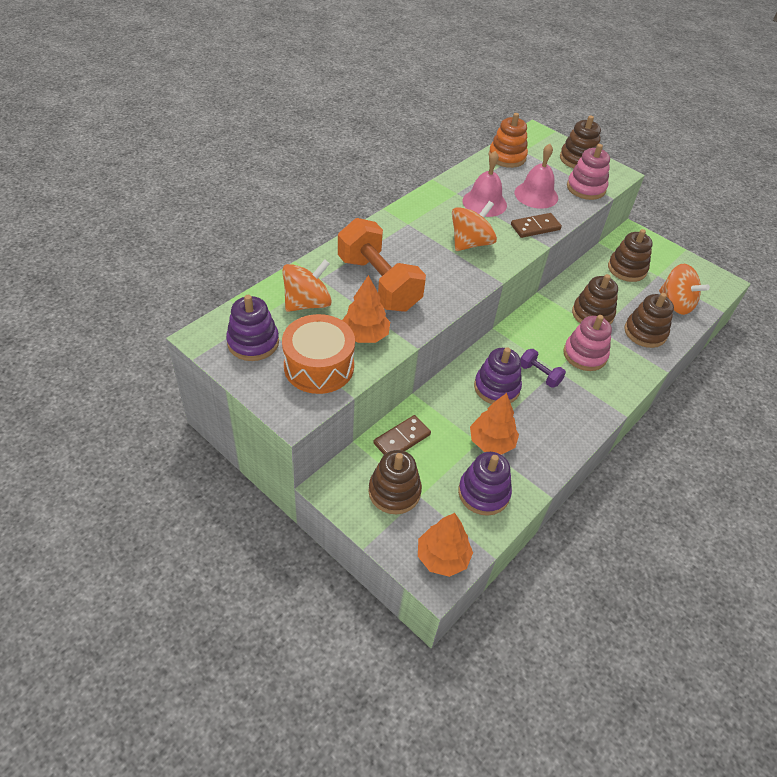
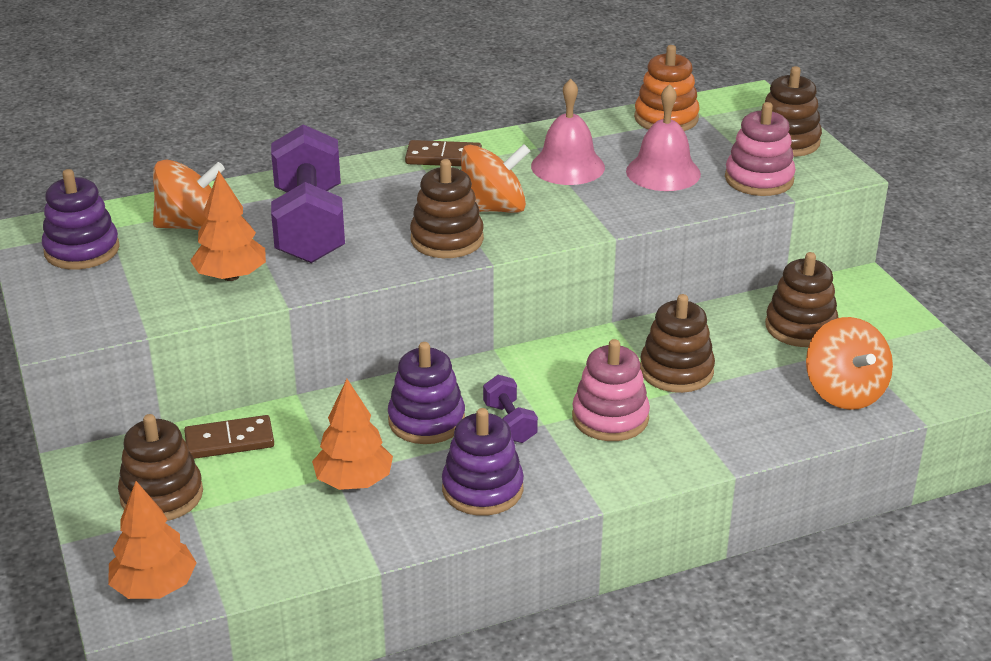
camera: 30 degrees right, 15 degrees down
orange drum [282,314,355,394] -> none
orange dumbbell [338,218,426,312] -> purple dumbbell [271,124,345,263]
purple stacking toy [458,452,512,516] -> purple stacking toy moved to [442,408,524,516]
brown domino [511,213,562,238] -> brown domino moved to [405,140,482,166]
brown stacking toy [624,293,674,348] -> brown stacking toy moved to [410,159,484,258]

